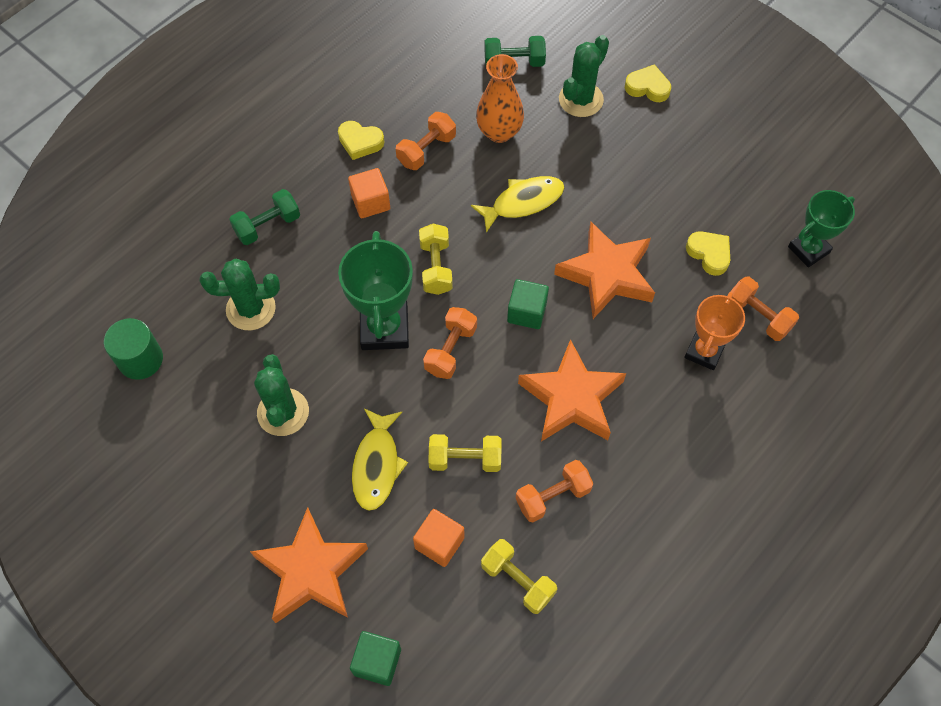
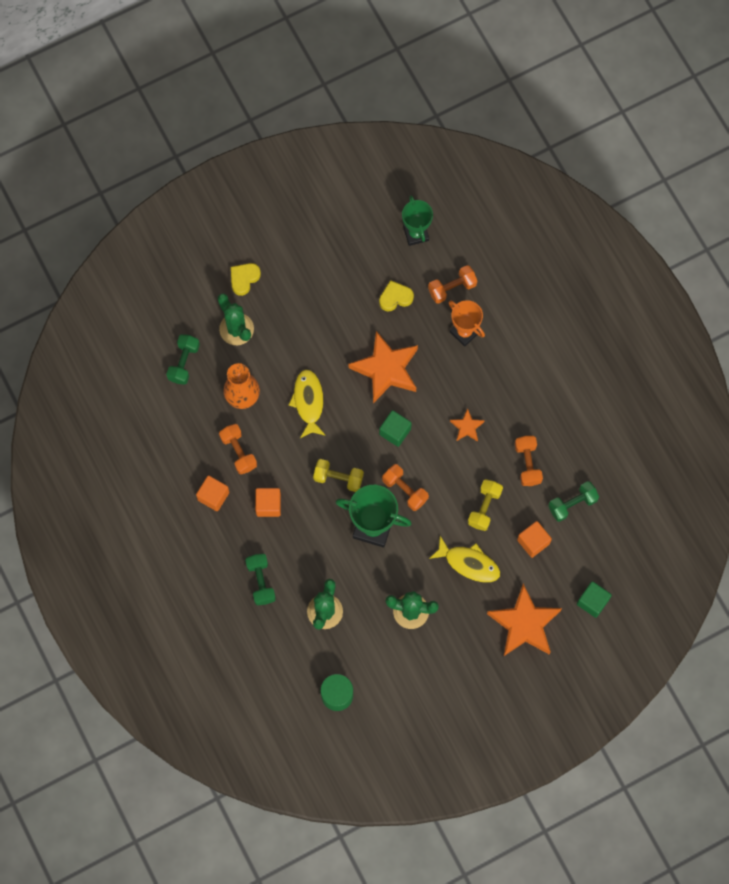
camera: 70 degrees left, 10 degrees up
yellow heart [338,121,384,160] -> orange cube [196,475,229,511]
yellow dumbbell [481,539,557,614] -> green dumbbell [548,481,599,522]
orange star [518,339,626,441] -> orange star [450,408,485,442], size x0.48

